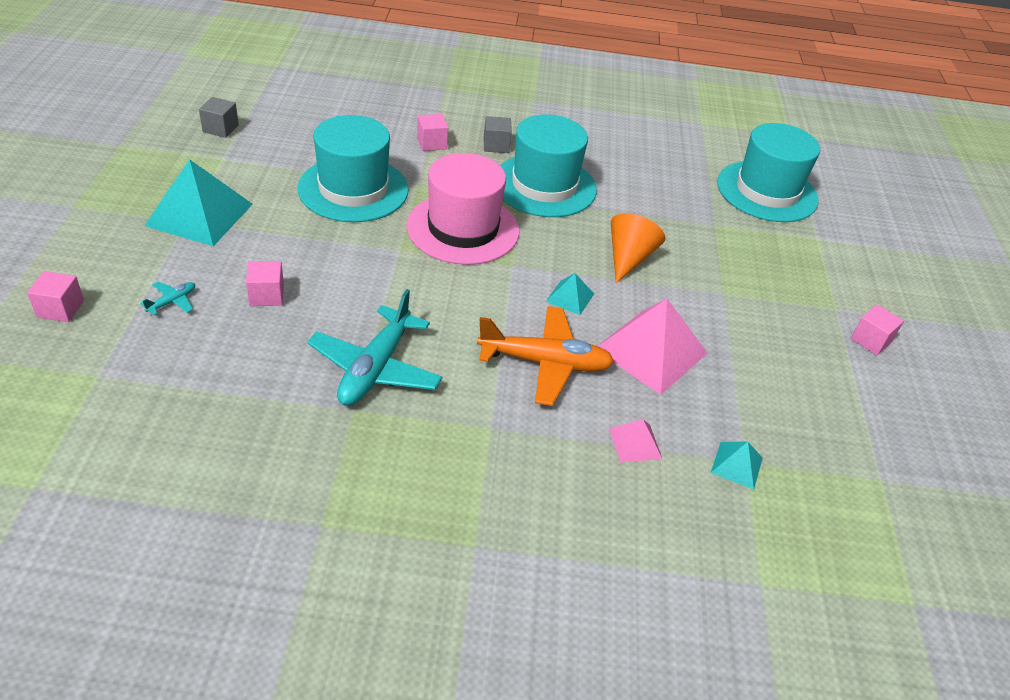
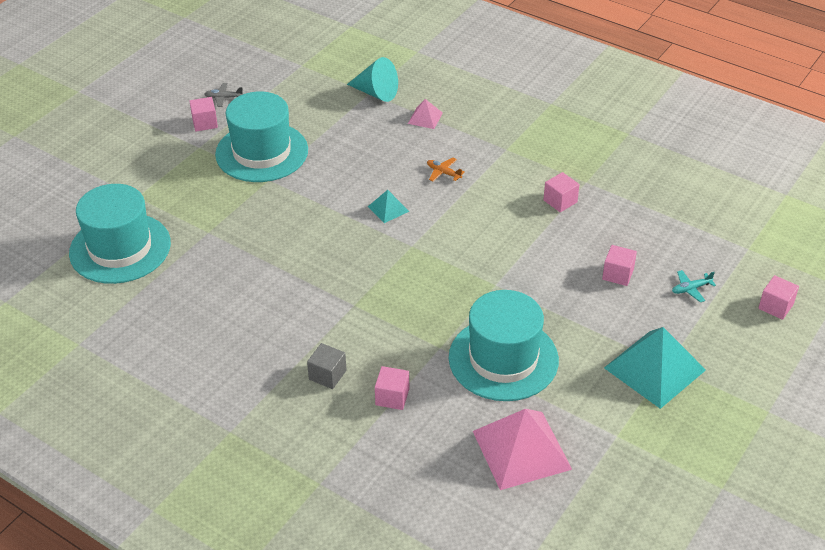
camera: 145 degrees left, 0 degrees up
grey cube [199,97,239,138] -> none
turquoise plane [307,289,442,406] -> pink cube [544,172,580,212]
pink hat [406,153,519,265] -> none
orange plane [477,306,615,406] -> orange plane [427,158,465,182], size x0.42
turquoise hat [500,114,597,217] -> turquoise hat moved to [215,92,308,182]
pink pyramid [598,299,708,395] -> pink pyramid moved to [473,409,572,490]
orange cone [611,213,665,283] -> none
turquoise pyramid [711,442,763,490] -> turquoise cone [347,57,398,102]
none -> grey plane [205,83,243,107]

